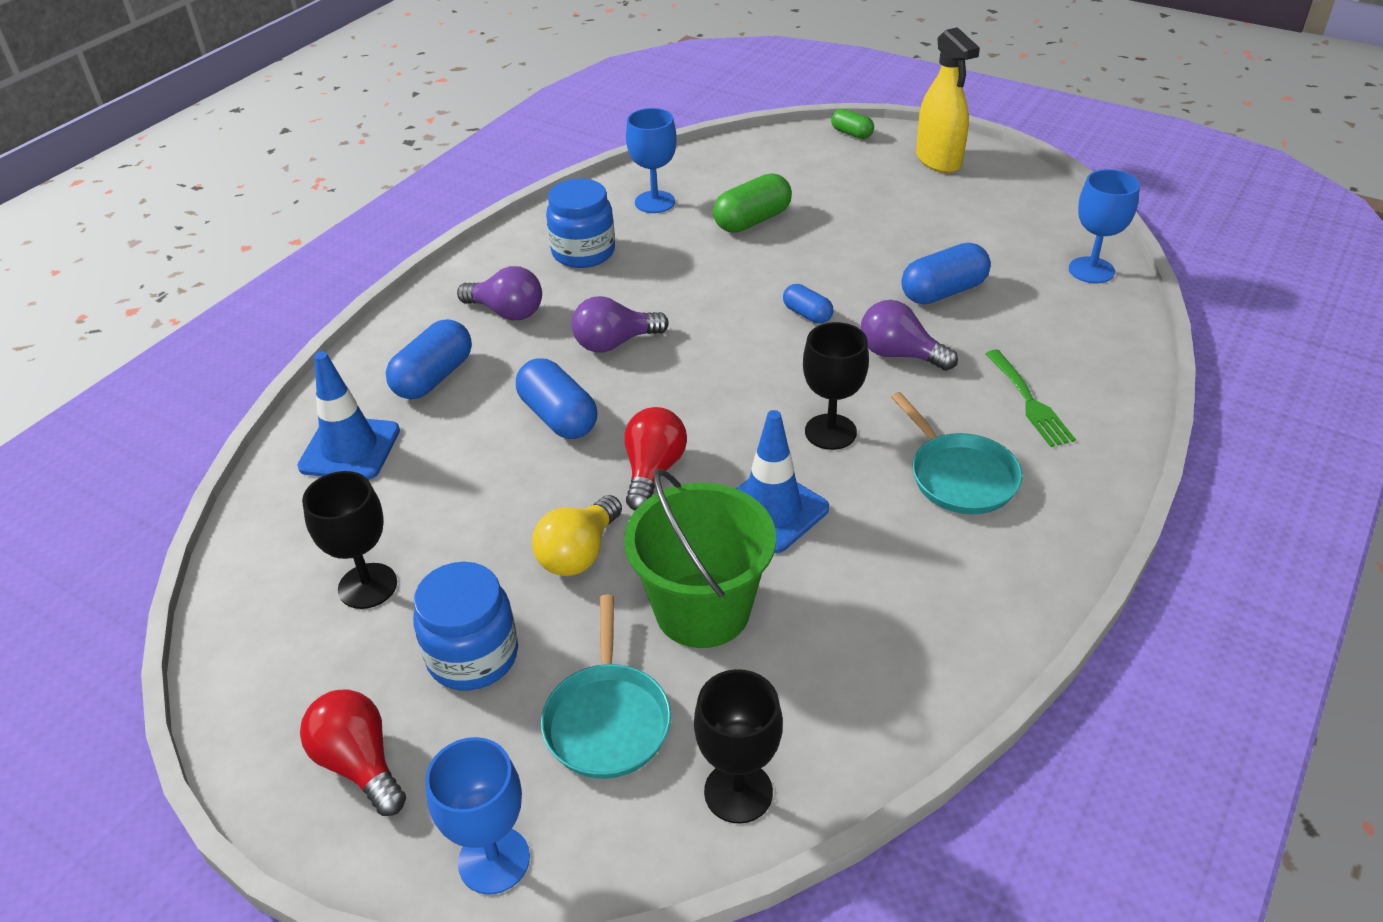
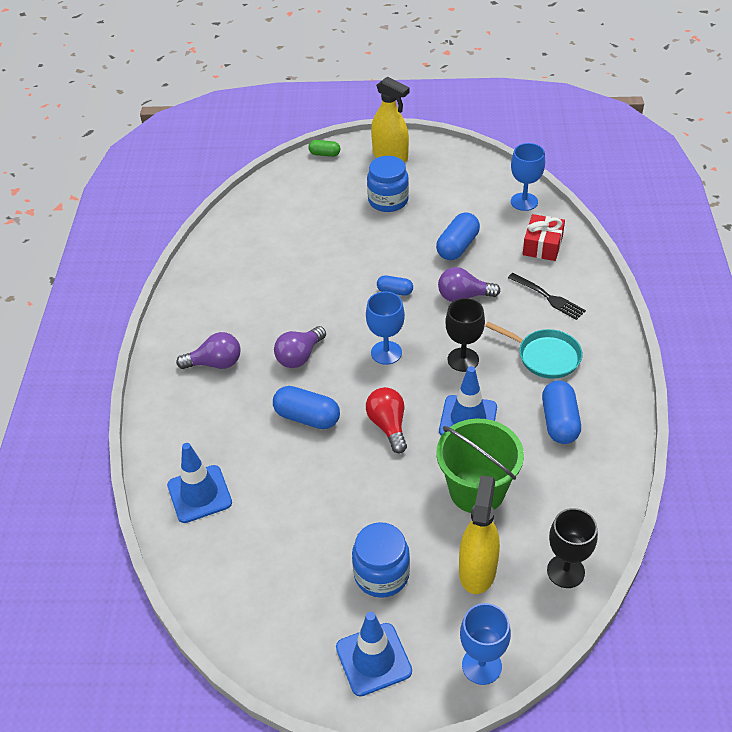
camera: 30 degrees left, 5 degrees up
red light bulb [300,689,406,816] -> blue traffic cone [336,612,412,697]
black goblet [302,471,397,609] -> none
blue capsule [386,319,472,399] -> blue capsule moved to [542,380,581,444]
yellow light bulb [532,495,622,576] -> none
turquoise pan [541,594,671,779] -> yellow spray bottle [459,475,500,594]
blue jar [546,179,615,268] -> blue jar moved to [367,156,409,212]
blue goblet [626,108,677,213] -> blue goblet moved to [366,291,405,365]
green capsule [713,173,792,233] -> none
green fork [985,350,1076,447] -> black fork [508,273,586,320]
none -> red gift [523,214,565,261]

